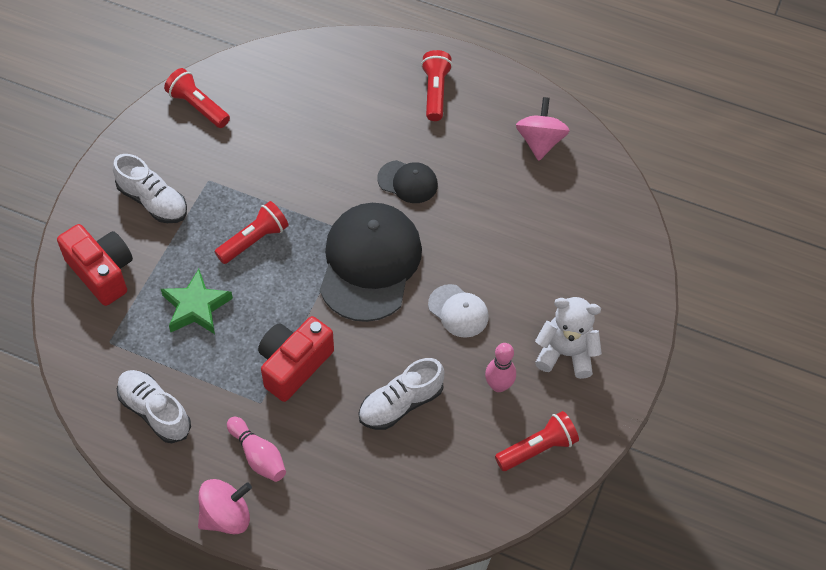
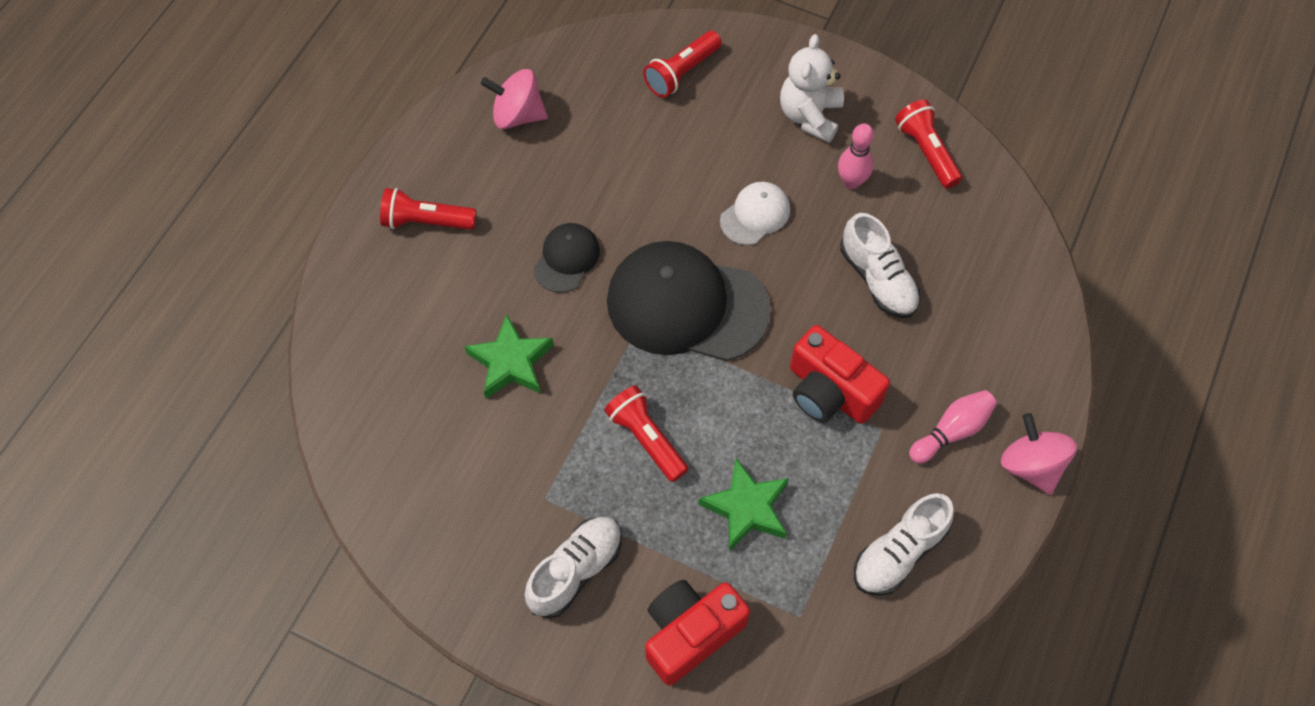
camera: 85 degrees left, 5 degrees up
red flashlight [164,68,230,128] -> red flashlight moved to [643,31,722,98]
none -> green star [464,314,554,399]

